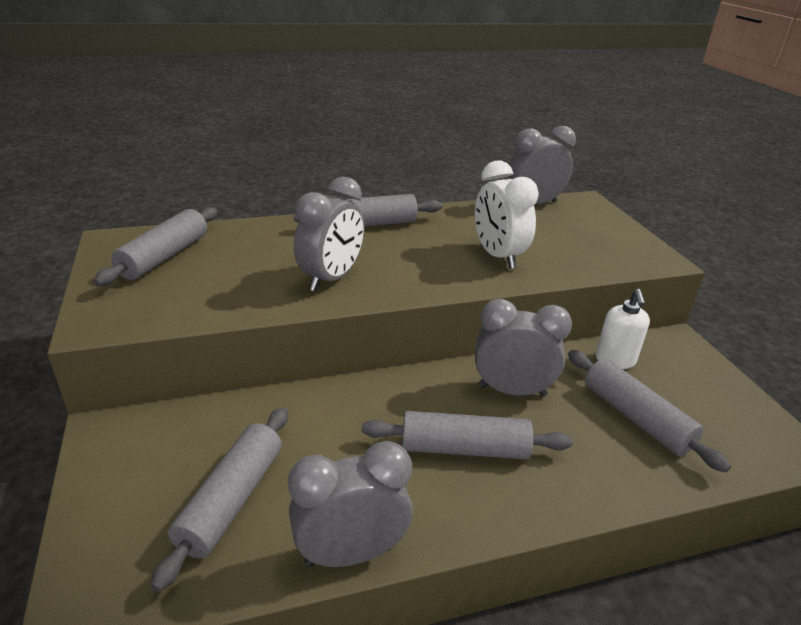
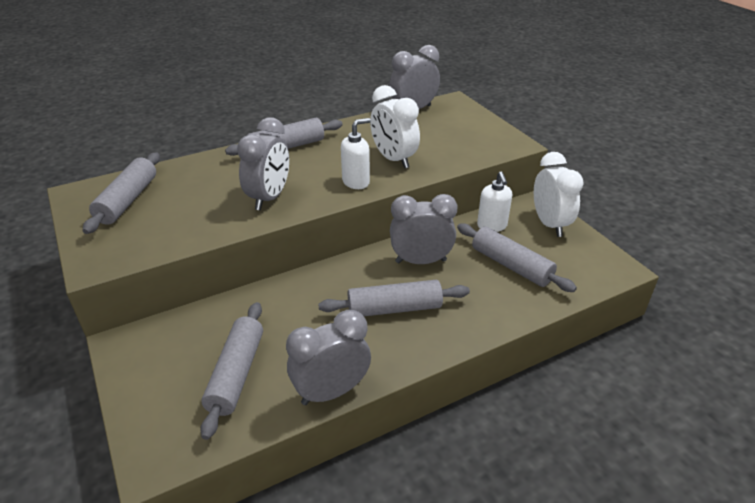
camera: 10 degrees left, 5 degrees up
none -> white soap dispenser [341,118,371,189]
none -> white clock [534,152,584,237]

